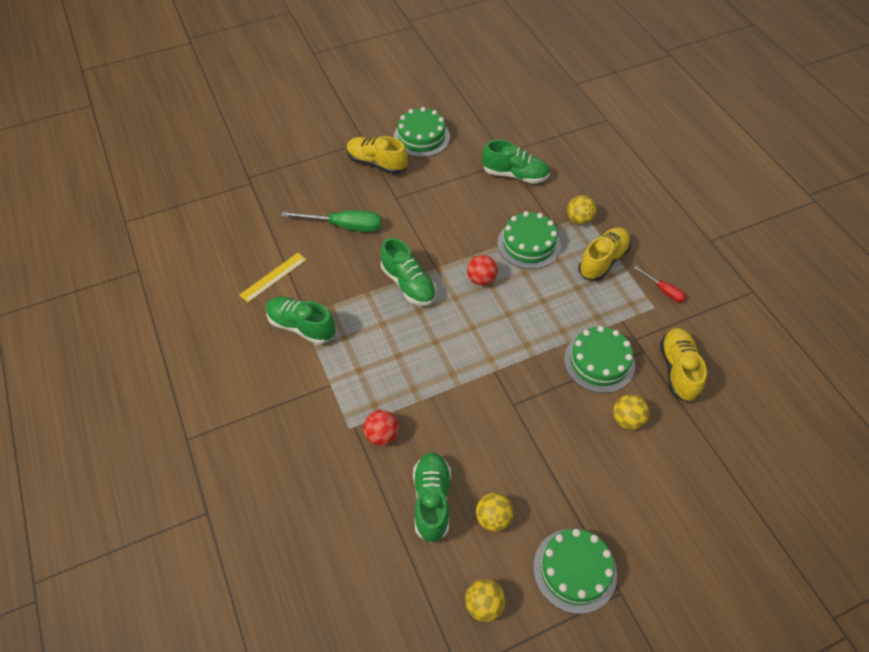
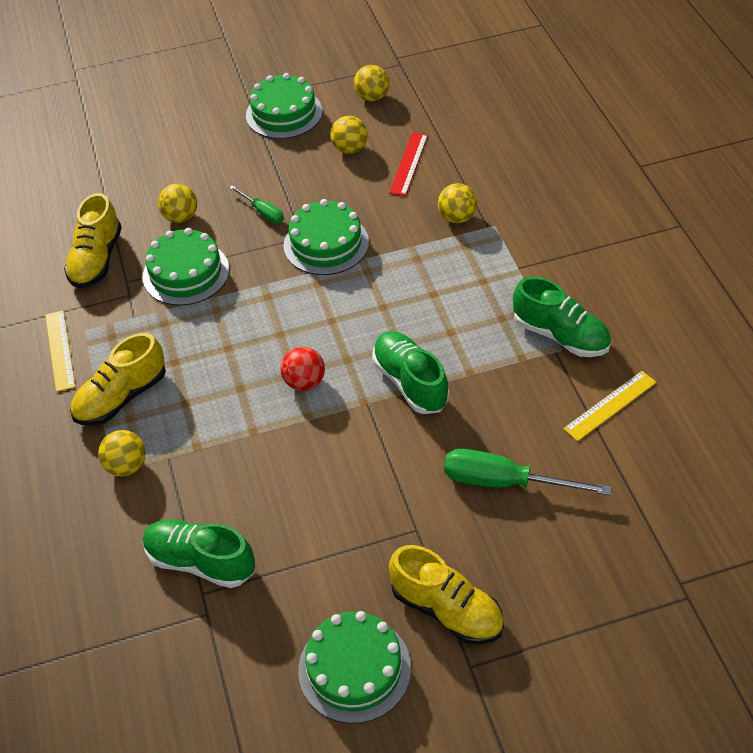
camera: 170 degrees left, 5 degrees down
red ball [363,410,399,446] -> yellow ball [438,183,477,223]
green shoe [413,452,451,543] -> red ruler [389,132,428,196]
green cake [497,211,561,269] -> green cake moved to [284,199,369,275]
red screwdriver [634,266,686,302] -> yellow ruler [45,311,76,392]
none -> green screwdriver [229,185,284,224]

